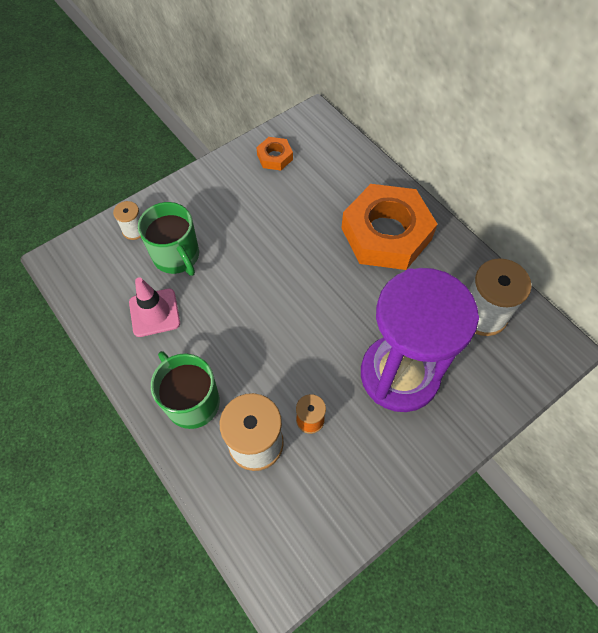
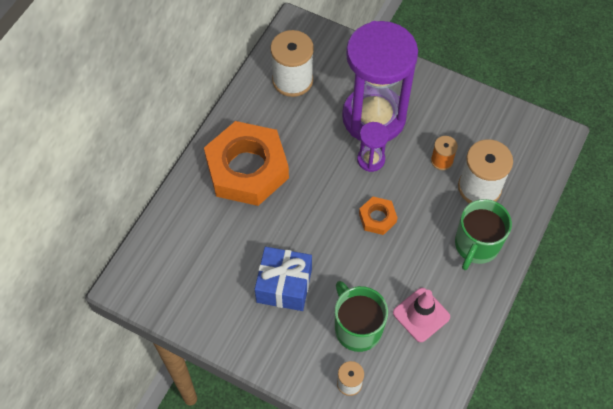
camera: 115 degrees left, 0 degrees up
green mug [138,202,199,276] -> green mug turned 60 degrees counterclockwise [335,281,388,352]
orange nut [256,137,293,171] -> orange nut moved to [359,197,398,235]
none -> blue gift [255,247,312,311]
none -> purple hourglass [357,122,389,172]

